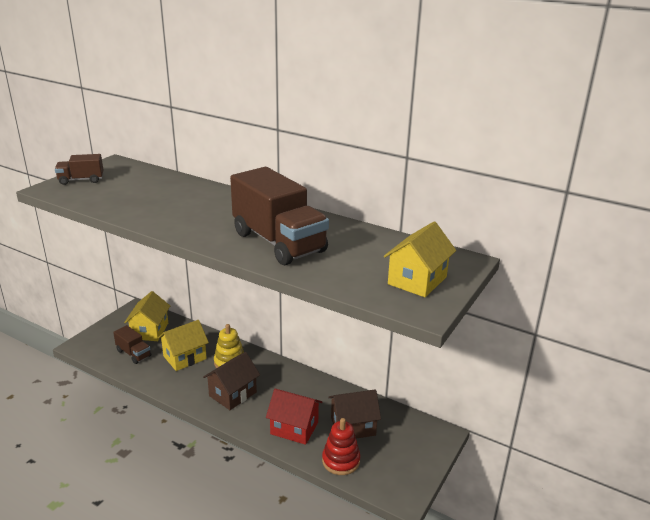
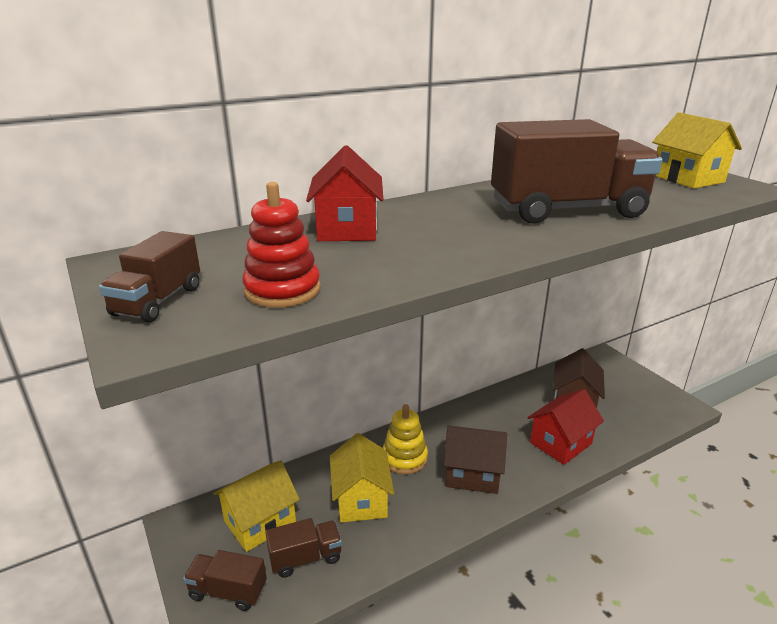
camera: 60 degrees left, 0 degrees up
yellow house [124,291,170,341] -> yellow house turned 75 degrees counterclockwise [213,460,300,552]
brown house [203,352,260,410] -> brown house turned 60 degrees counterclockwise [443,426,507,494]
red stacking toy [322,418,360,475] -> red stacking toy moved to [242,182,321,308]
none -> brown truck [183,550,267,611]
none -> red house [306,145,383,241]

